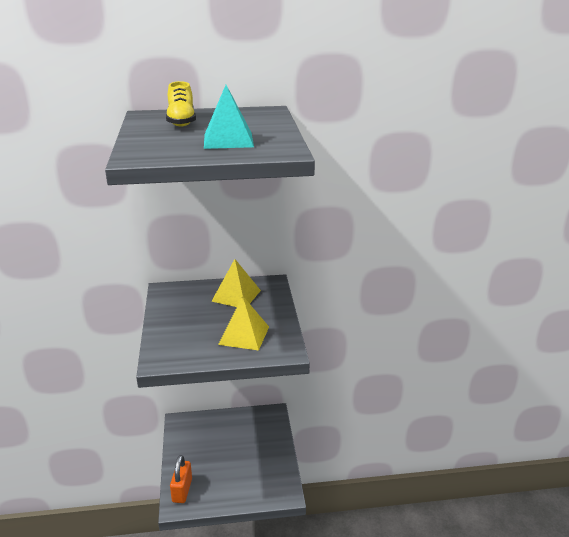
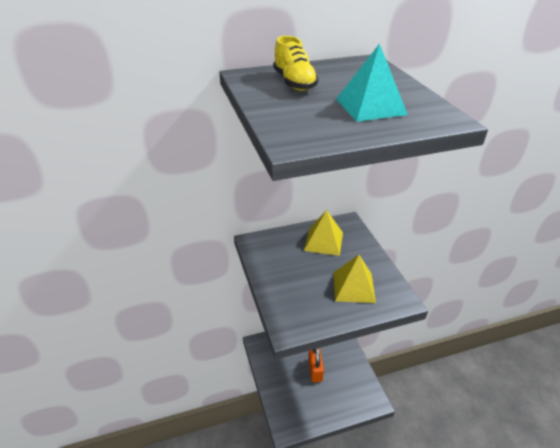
camera: 10 degrees left, 10 degrees up
orange padlock [170,455,192,503] -> orange padlock moved to [308,348,324,382]

